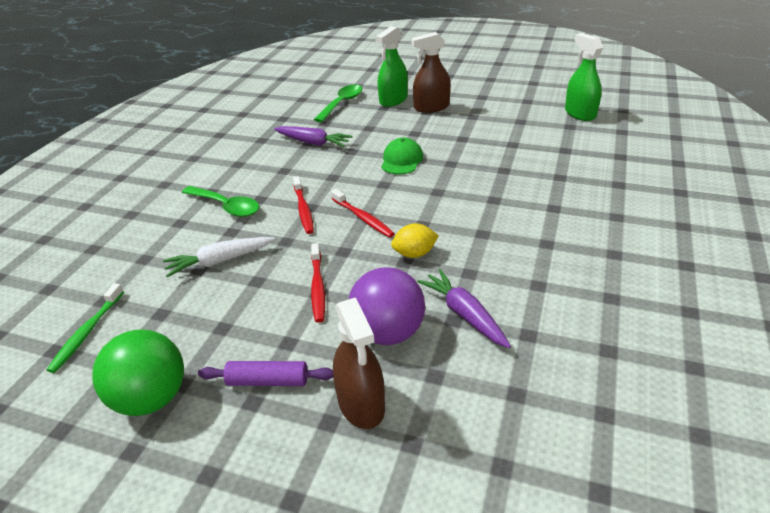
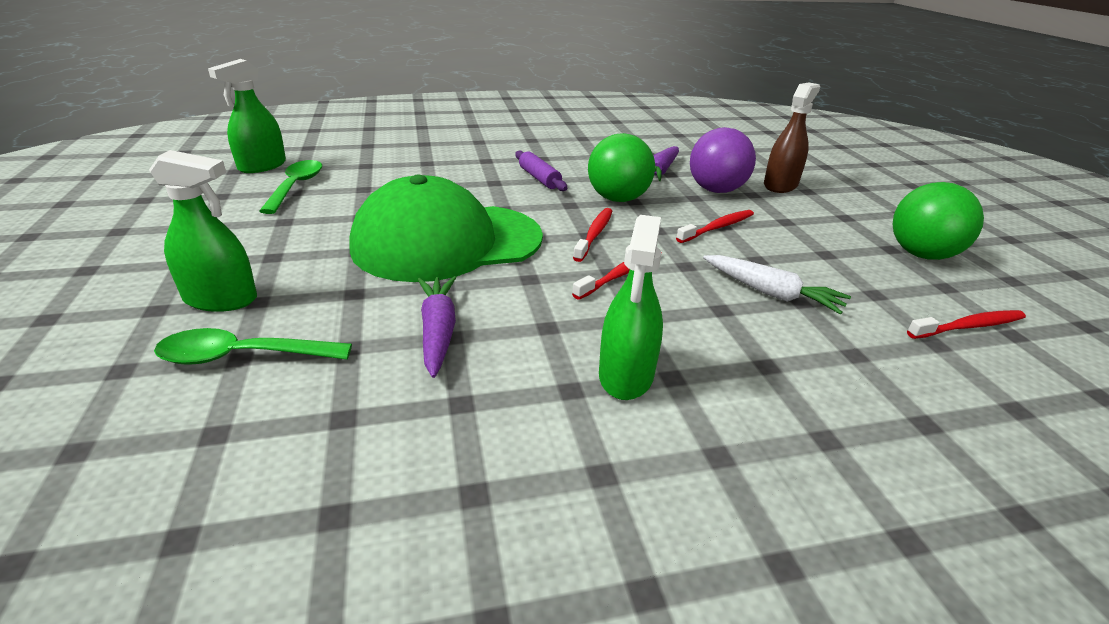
camera: 125 degrees left, 5 degrees down
green toothbrush [47,283,124,373] -> red toothbrush [907,310,1026,339]
green spoon [182,186,259,217] -> green spoon moved to [259,160,322,214]
purple rolling pin [198,361,333,386] -> purple rolling pin moved to [516,150,567,191]
green cap [381,138,423,174] -> green cap [350,175,543,282], size x2.37
yellow lemon [391,223,439,258] -> green ball [588,133,655,202]
brown spray bottle [411,32,451,113] -> none
none -> green spray bottle [599,215,663,400]

